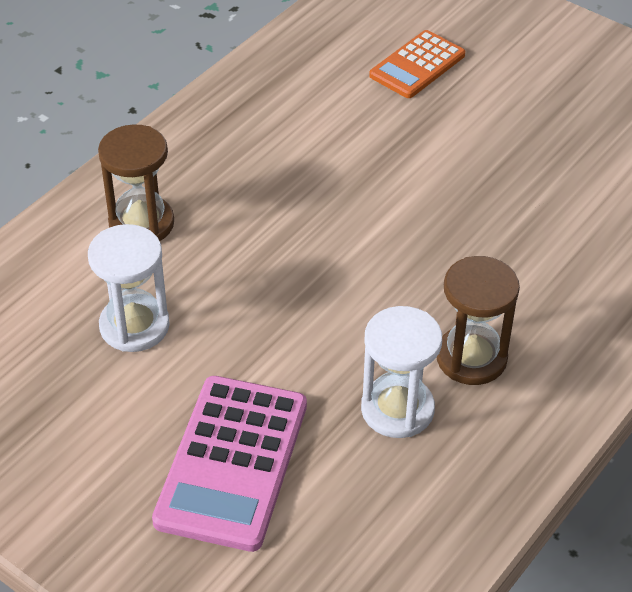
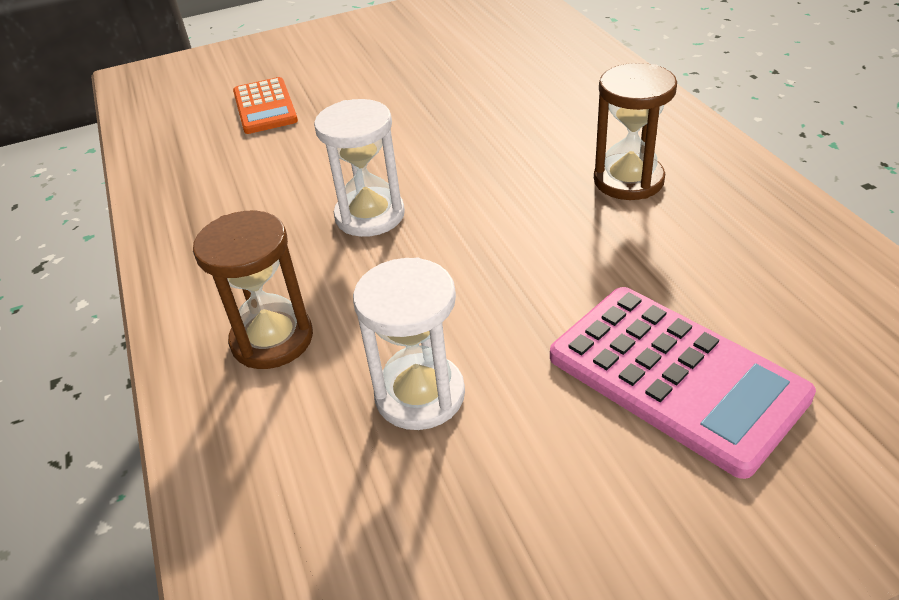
camera: 55 degrees left, 5 degrees down
white hourglass [361,306,442,438] -> white hourglass moved to [314,99,405,237]

